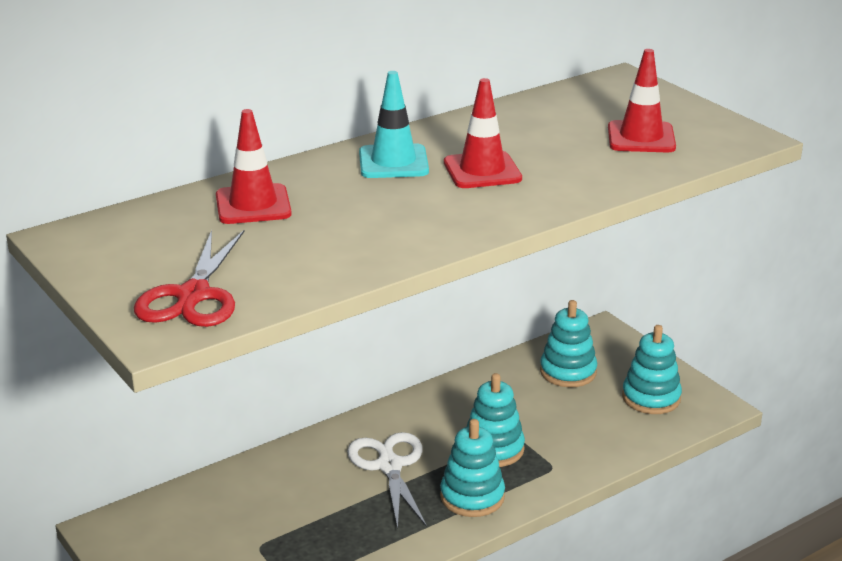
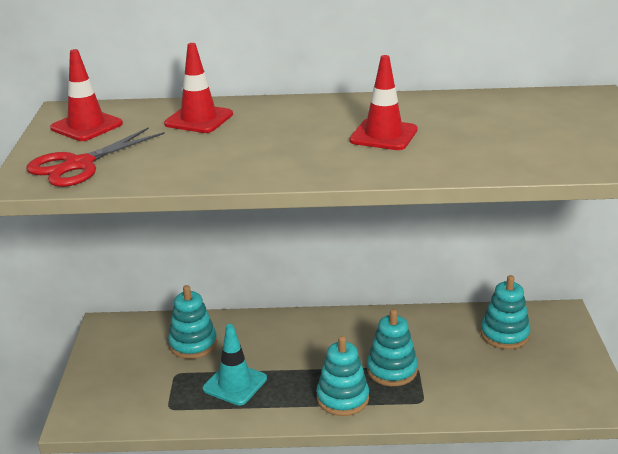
camera: 35 degrees right, 0 degrees up
white scissors [347,432,427,529] -> none
turquoise traffic cone [359,71,429,178] -> turquoise traffic cone moved to [203,324,267,405]
red traffic cone [608,49,676,152] -> red traffic cone moved to [50,49,123,141]
turquoise stacking toy [622,325,682,414] -> turquoise stacking toy moved to [168,285,217,359]

